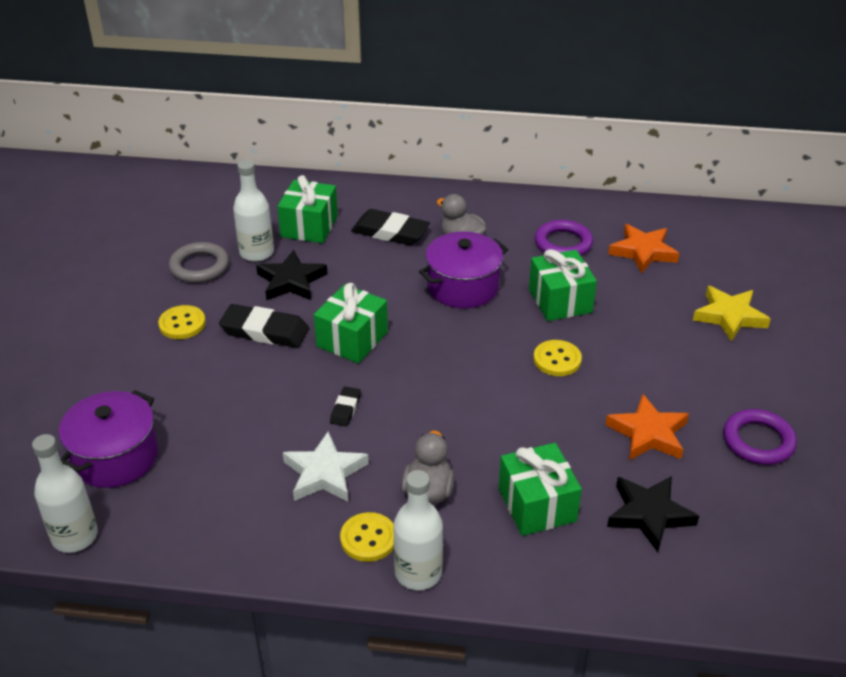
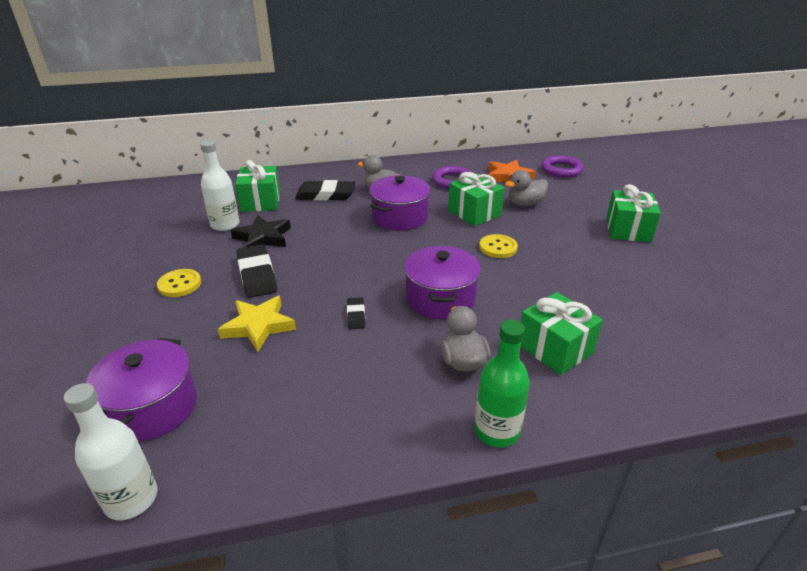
camera: 20 degrees left, 5 degrees down
grey ring [169,242,229,283] -> none
black eraser [219,304,309,348] -> black eraser turned 75 degrees clockwise [237,244,277,298]
white star [283,431,369,502] -> none
green gift [314,283,388,363] -> green gift moved to [606,184,661,242]
yellow button [340,512,394,562] -> none
white bottle [393,470,443,590] -> green bottle [474,320,530,447]
orange star [605,394,689,460] -> none
black star [607,476,699,552] -> none
yellow star [693,286,771,342] -> yellow star moved to [218,296,296,352]
purple ring [723,409,797,465] -> purple ring moved to [541,155,584,178]
none -> purple pot [404,246,481,319]
none -> grey duck [505,170,548,206]

